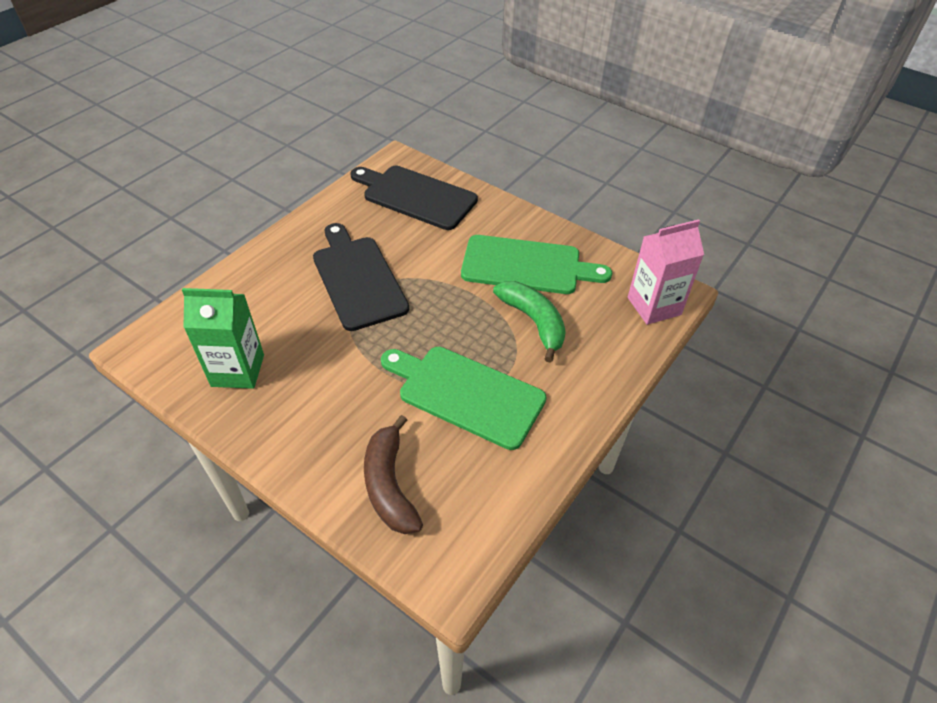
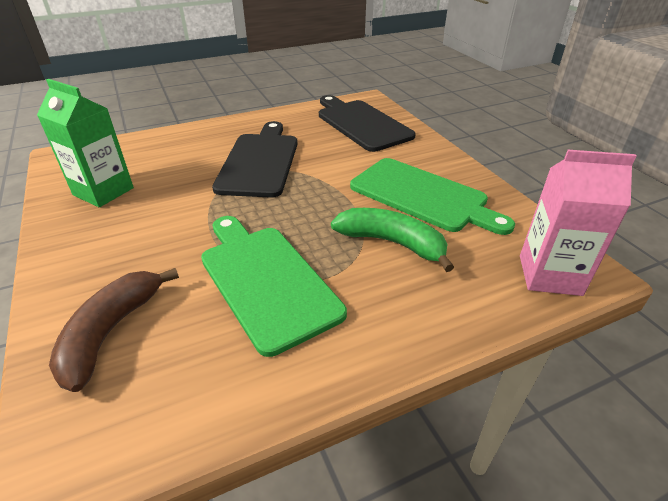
camera: 30 degrees right, 10 degrees down
green banana [493,281,566,363] -> green banana turned 60 degrees counterclockwise [331,208,454,272]

